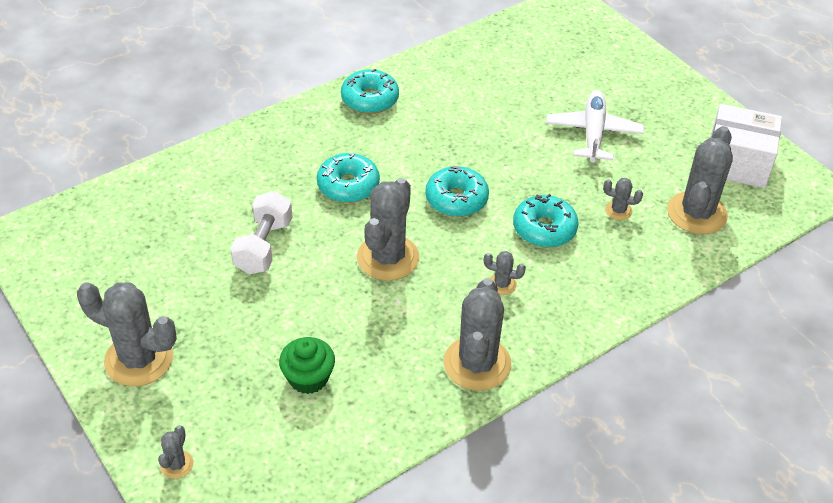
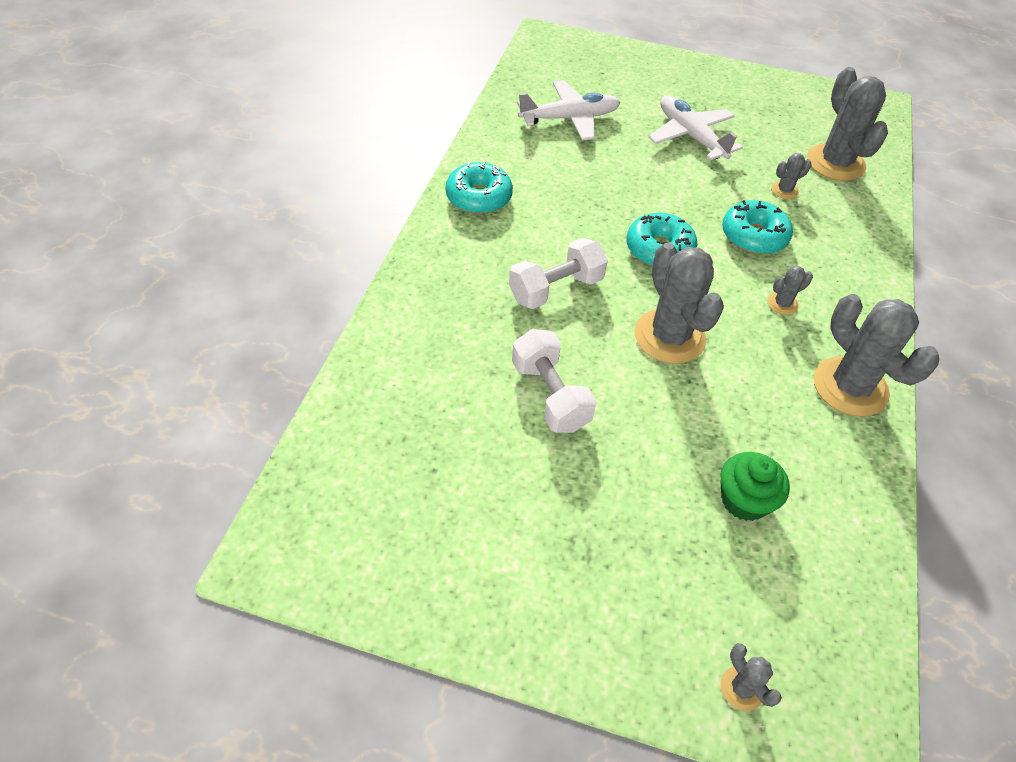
camera: 40 degrees left, 5 degrees up
grey cactus [77,282,177,386] -> none
turquoise donut [317,153,380,203] -> white dumbbell [509,238,608,309]
white box [710,104,782,188] -> none
none -> white plane [517,80,621,141]

